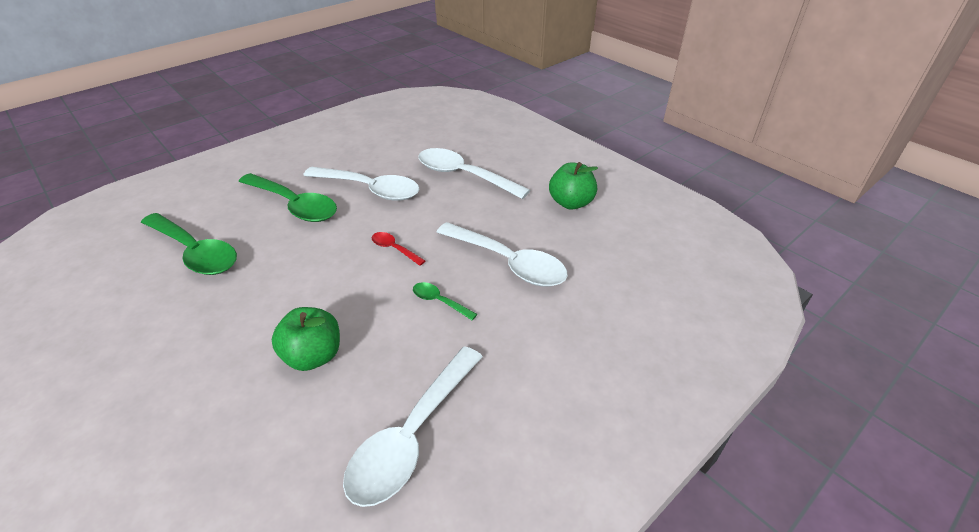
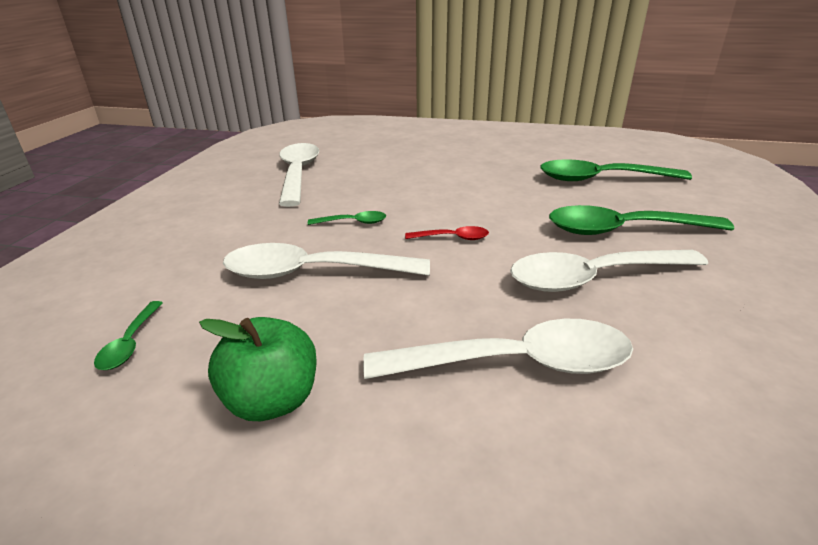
camera: 145 degrees right, 10 degrees down
green apple [272,307,340,371] -> none
none -> green spoon [94,301,163,370]

